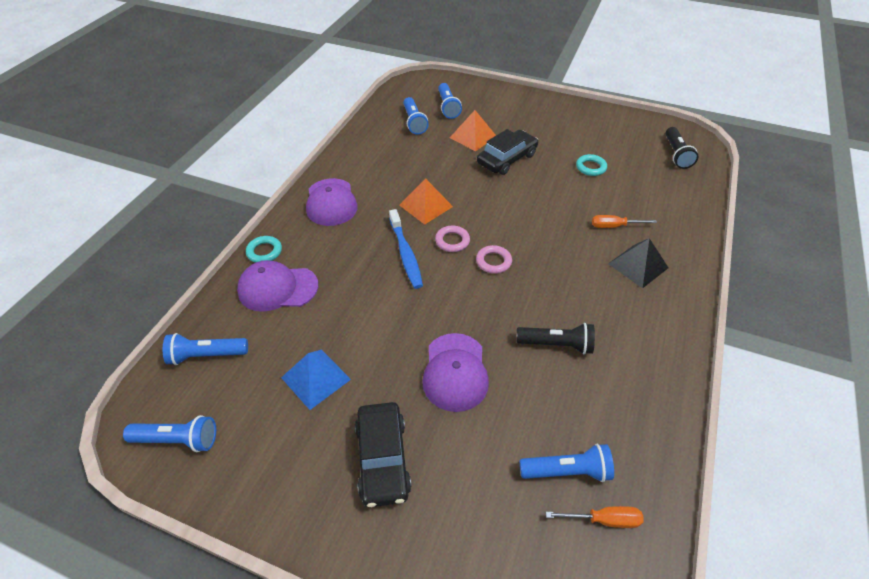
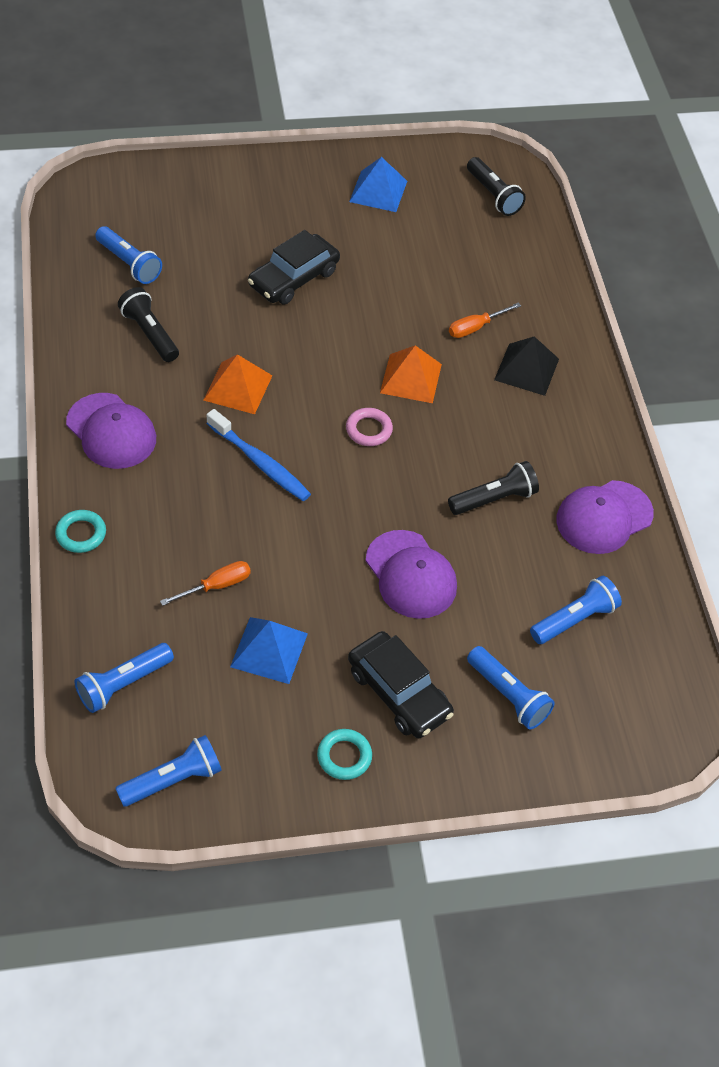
camera: 35 degrees left, 5 degrees up
purple cap [237,260,318,312] -> purple cap moved to [556,480,654,554]
pink ring [435,225,470,252] -> none
blue flashlight [438,83,462,119] -> blue flashlight moved to [467,646,555,730]
orange pyramid [450,110,496,151] -> orange pyramid moved to [380,345,442,403]
black car [477,129,538,175] -> black car turned 150 degrees counterclockwise [248,230,340,305]
orange screwdriver [546,506,644,528] -> orange screwdriver moved to [160,561,251,606]
turquoise ring [576,154,607,176] -> turquoise ring moved to [317,729,372,780]
none -> black flashlight [118,287,179,362]
none -> blue pyramid [349,157,407,212]

